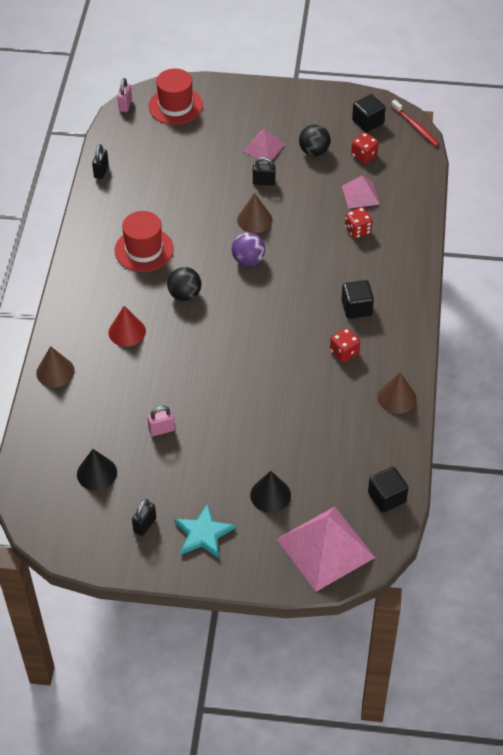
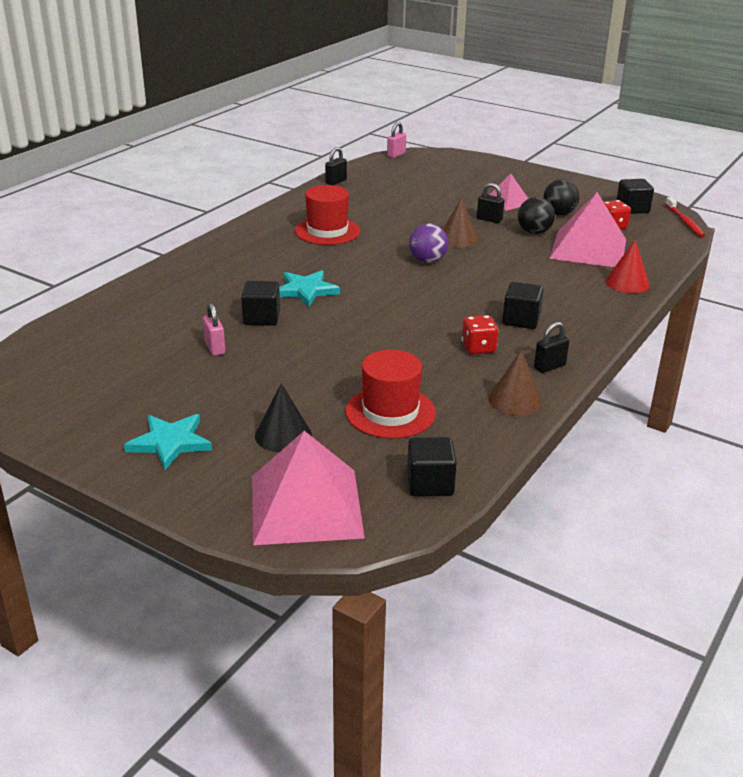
camera: 25 degrees right, 20 degrees down
brown cone [36,346,75,387] -> none
black cone [77,449,117,490] -> none
red cone [108,306,146,347] -> red cone moved to [605,240,650,293]
black padlock [132,499,156,536] -> black padlock moved to [534,322,569,373]
pink padlock [147,406,175,436] -> pink padlock turned 60 degrees clockwise [203,303,225,356]
red hat [149,68,203,125] -> red hat moved to [345,350,436,439]
black ball [167,267,201,301] -> black ball moved to [518,197,555,234]
pink pyramid [342,176,380,209] -> pink pyramid [549,192,626,267], size x1.85
red dice [345,207,372,239] -> none
none -> black cube [241,281,280,326]
none -> turquoise star [279,270,340,307]

